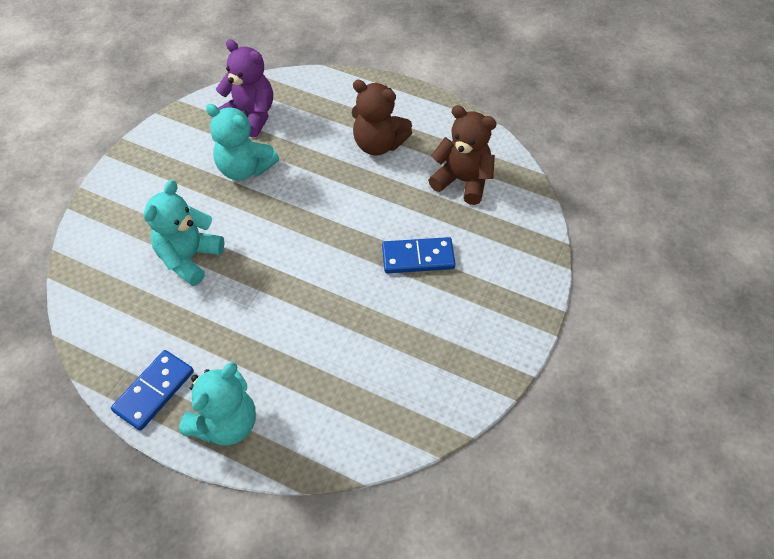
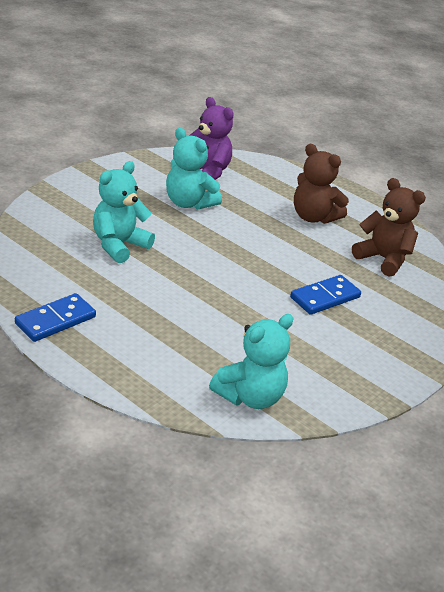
camera: 10 degrees right, 20 degrees down
turquoise teddy bear [179,362,256,445] -> turquoise teddy bear moved to [209,314,294,409]
blue domino [382,237,455,273] -> blue domino turned 45 degrees counterclockwise [290,275,361,315]

